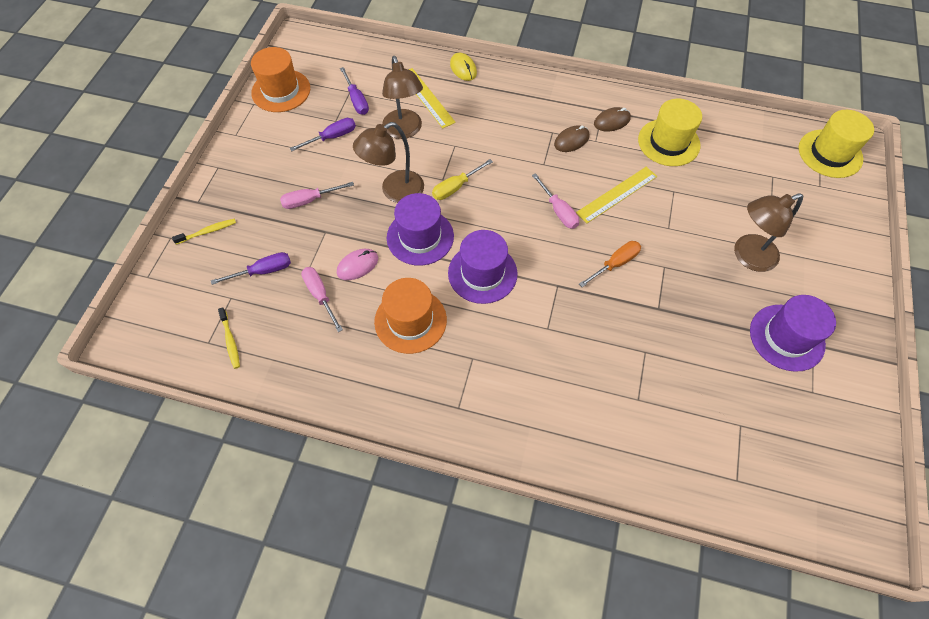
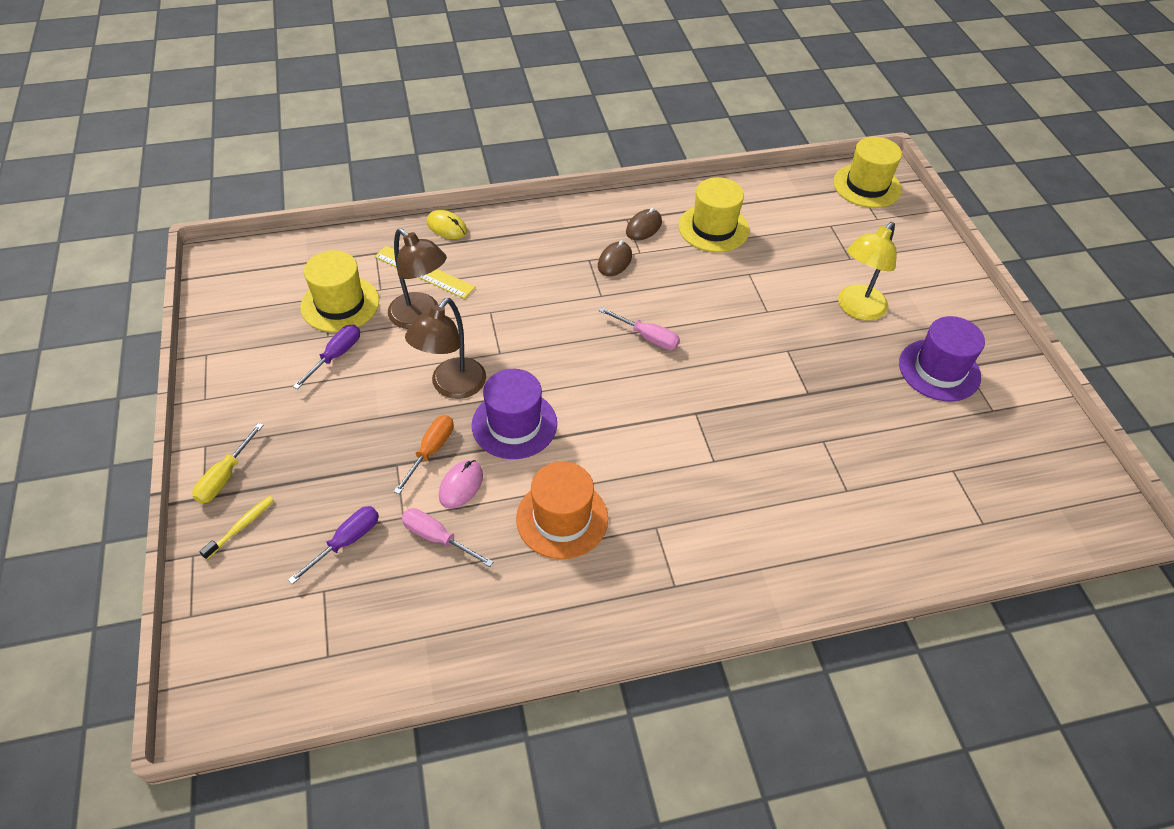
camera: 30 degrees left, 10 degrees down
yellow toothbrush [218,307,240,369] -> none
orange hat [251,47,310,112] -> none
pink screwdriver [280,182,354,209] -> none
purple screwdriver [340,67,369,115] -> yellow hat [300,250,379,332]
yellow screwdriver [432,159,493,200] -> yellow screwdriver moved to [192,423,264,504]
purple hat [448,230,518,304] -> none
yellow ruler [576,167,657,223] -> none
orange screwdriver [579,241,641,287] -> orange screwdriver moved to [394,415,453,494]
brown lamp [734,193,803,272] -> yellow lamp [838,222,897,321]

